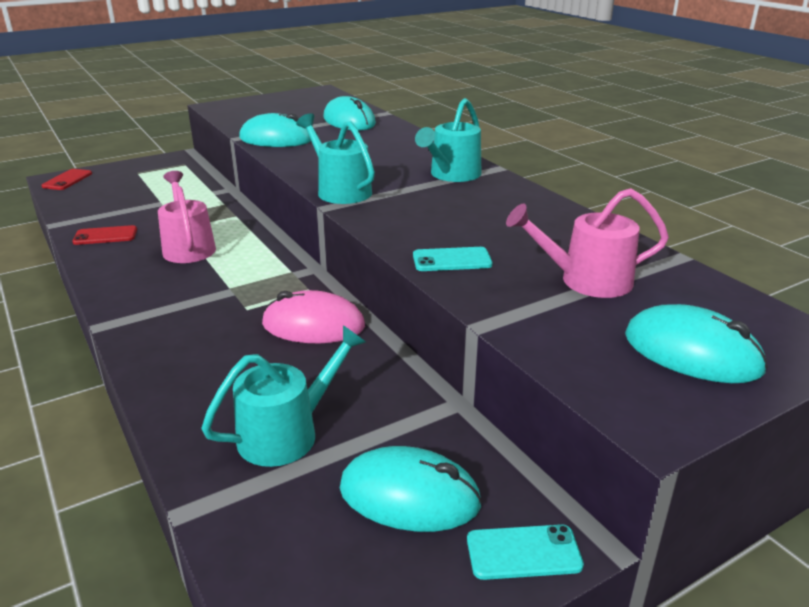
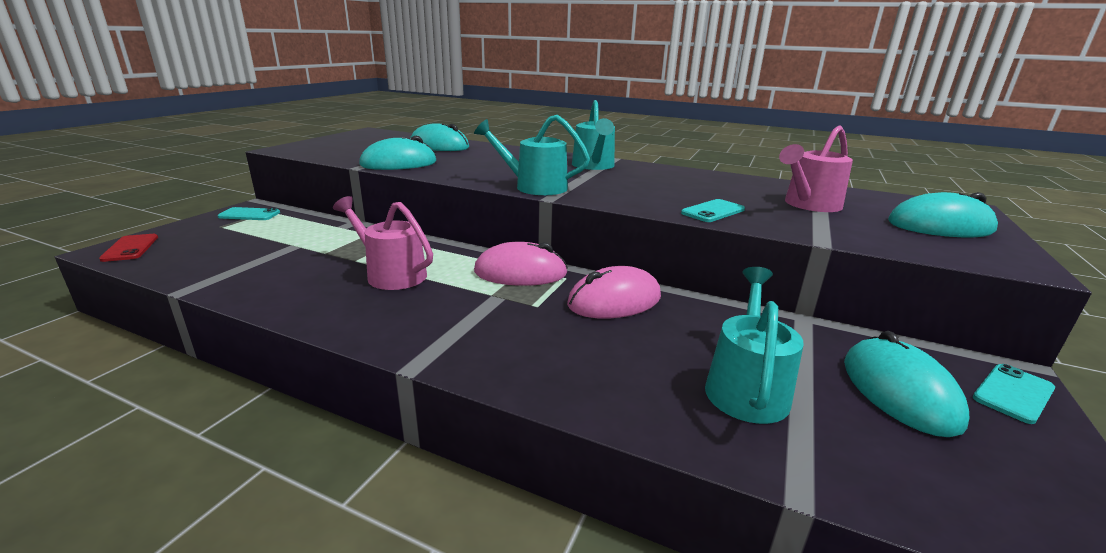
camera: 35 degrees left, 5 degrees down
red phone [72,225,137,245] -> none
turquoise mouse [340,446,482,532] -> turquoise mouse turned 75 degrees counterclockwise [844,331,969,437]
none -> turquoise phone [218,207,280,220]
none -> pink mouse [474,242,568,286]

